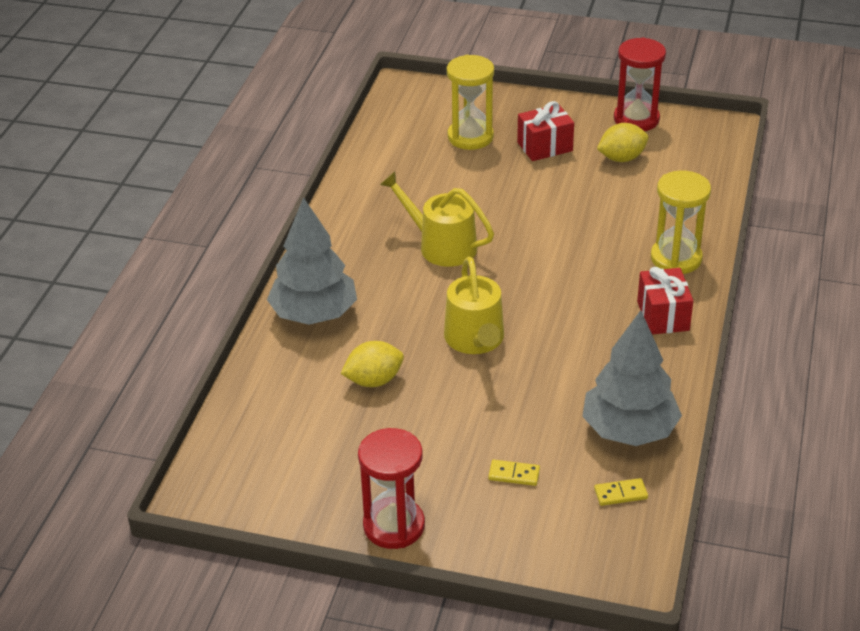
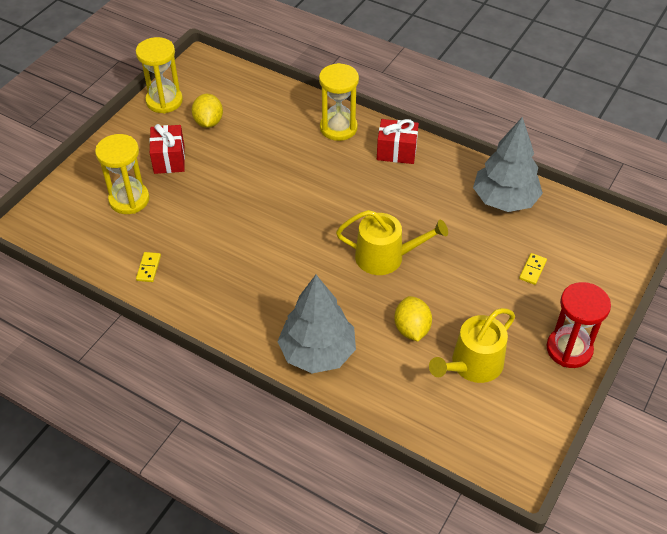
camera: 75 degrees left, 10 degrees up
yellow watering can [380,171,494,267] -> yellow watering can moved to [429,308,515,383]
yellow domino [594,478,648,506] -> yellow domino moved to [136,252,161,282]
red hourglass [614,37,666,131] -> yellow hourglass [136,37,183,113]

